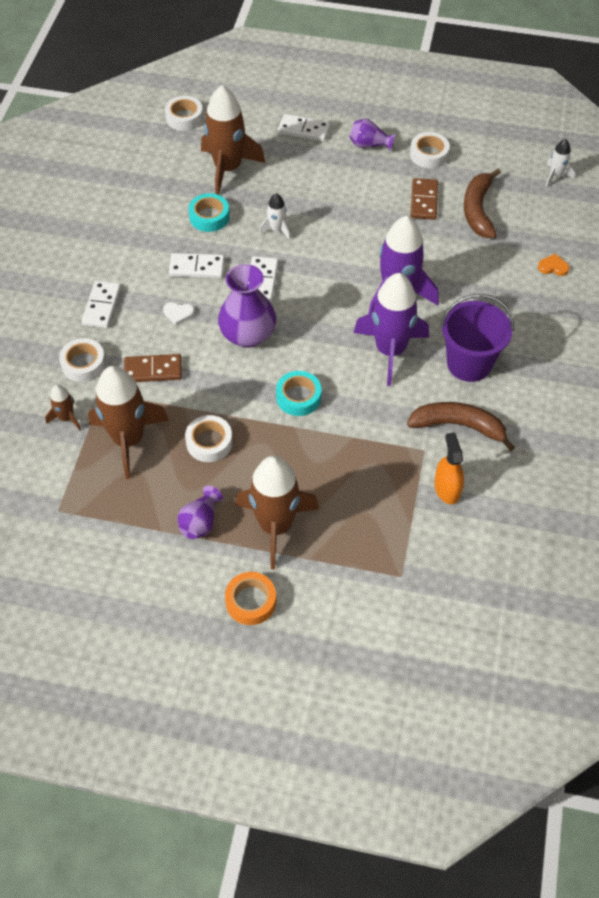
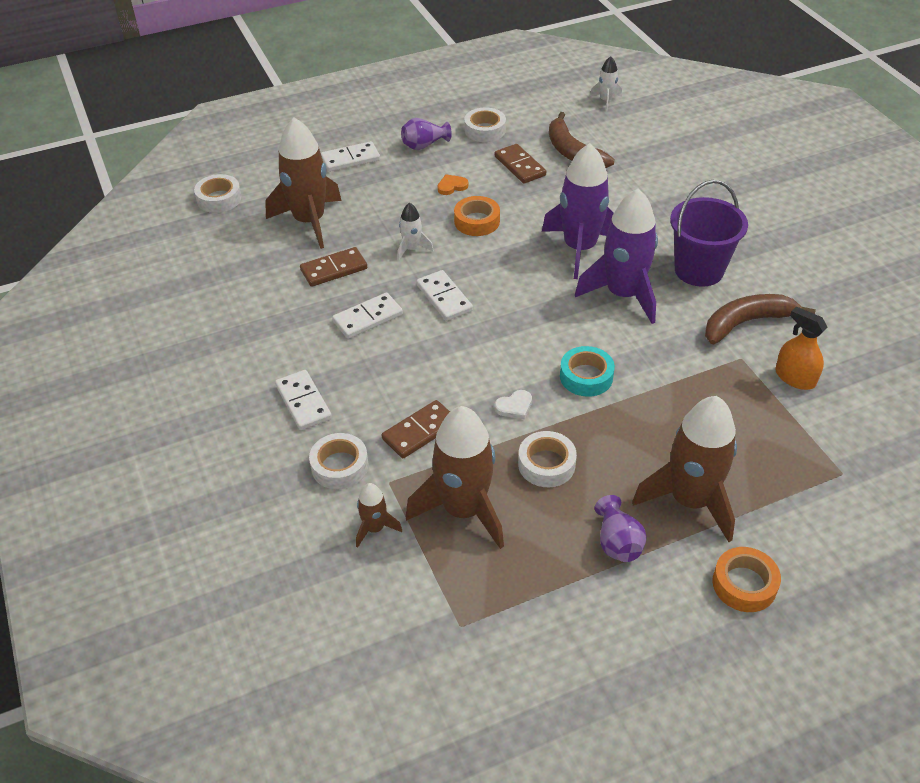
camera: 35 degrees left, 10 degrees down
white heart [163,302,195,325] -> white heart moved to [495,390,532,419]
turquoise tape [188,193,230,232] -> brown domino [300,247,367,287]
purple vase [218,264,276,348] -> none
orange heart [538,254,569,276] -> orange heart moved to [437,174,468,195]
none -> orange tape [454,196,500,236]

